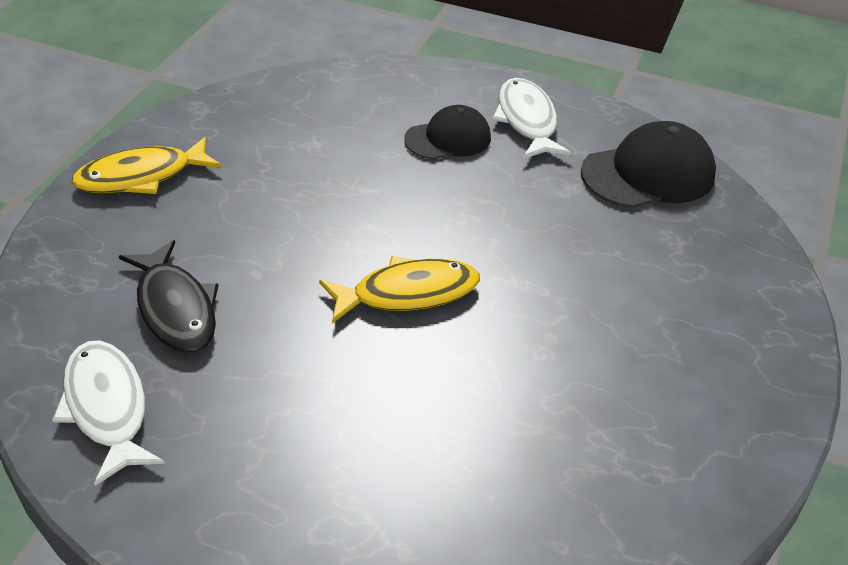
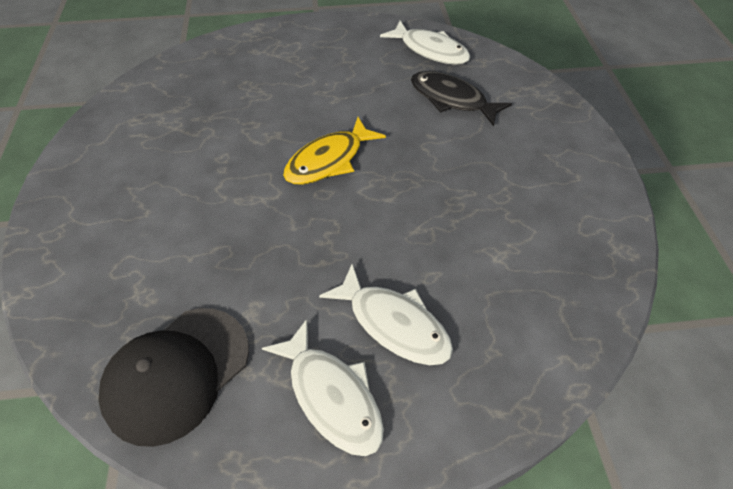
camera: 155 degrees right, 10 degrees up
yellow fish [72,137,222,194] -> none
black cap [404,105,491,160] -> white fish [319,264,453,365]

